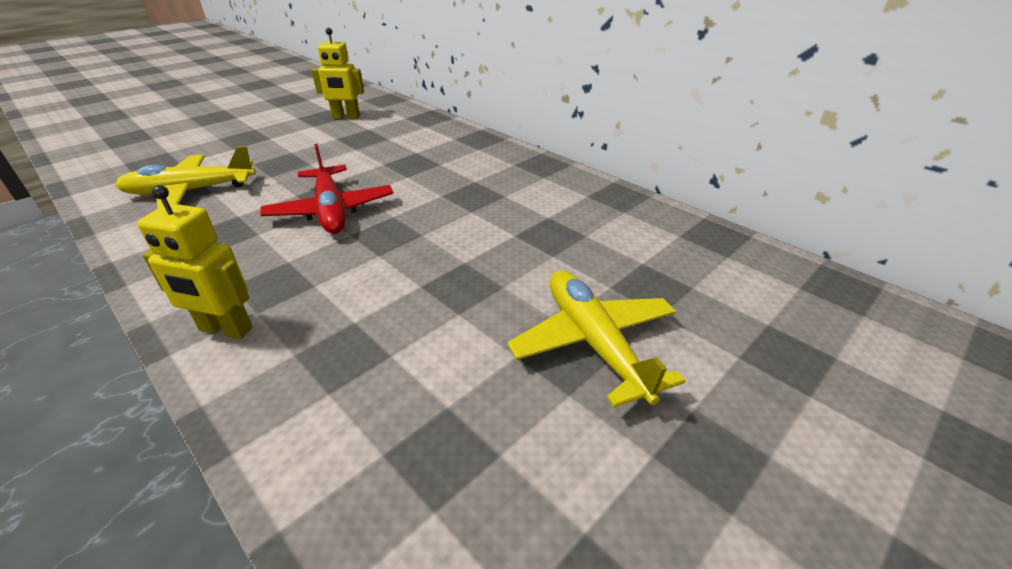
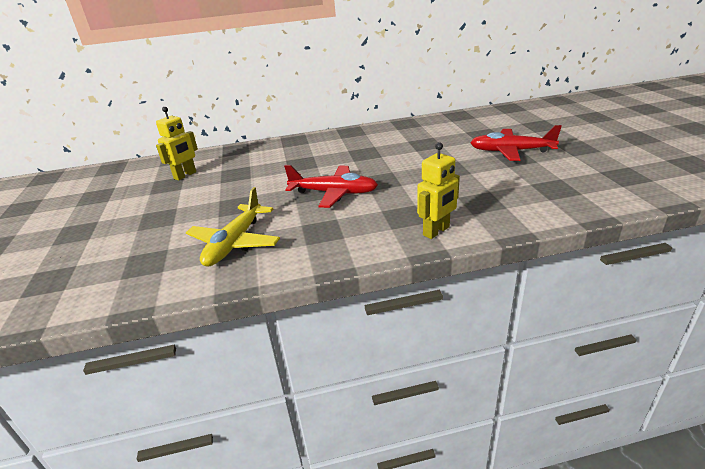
camera: 55 degrees left, 5 degrees down
yellow plane [507,270,685,408] -> red plane [470,125,562,161]

